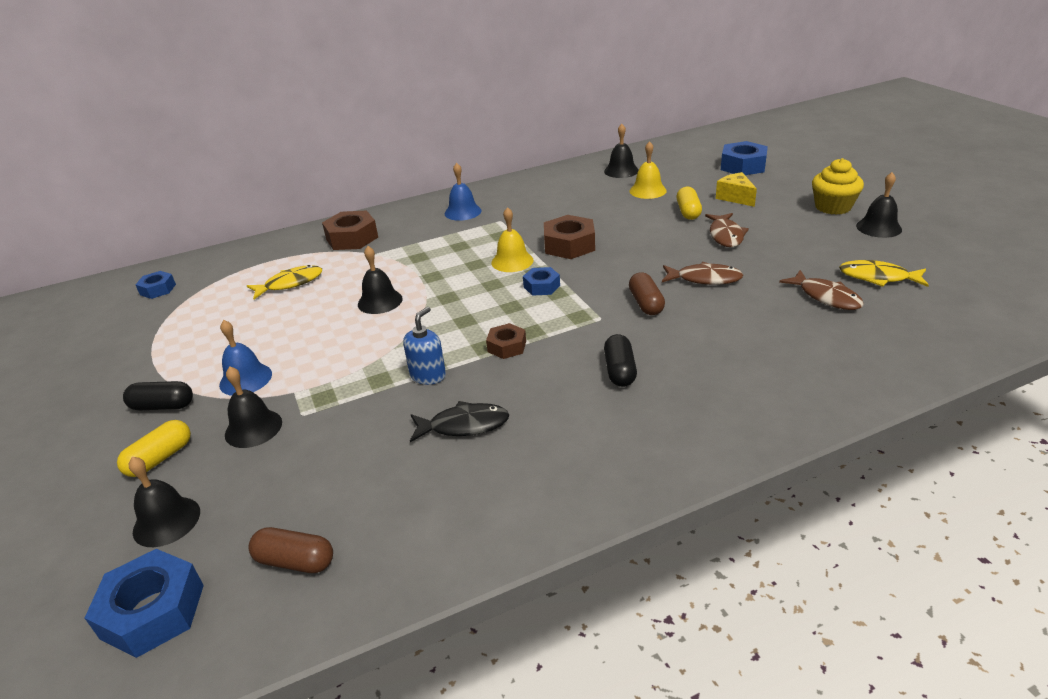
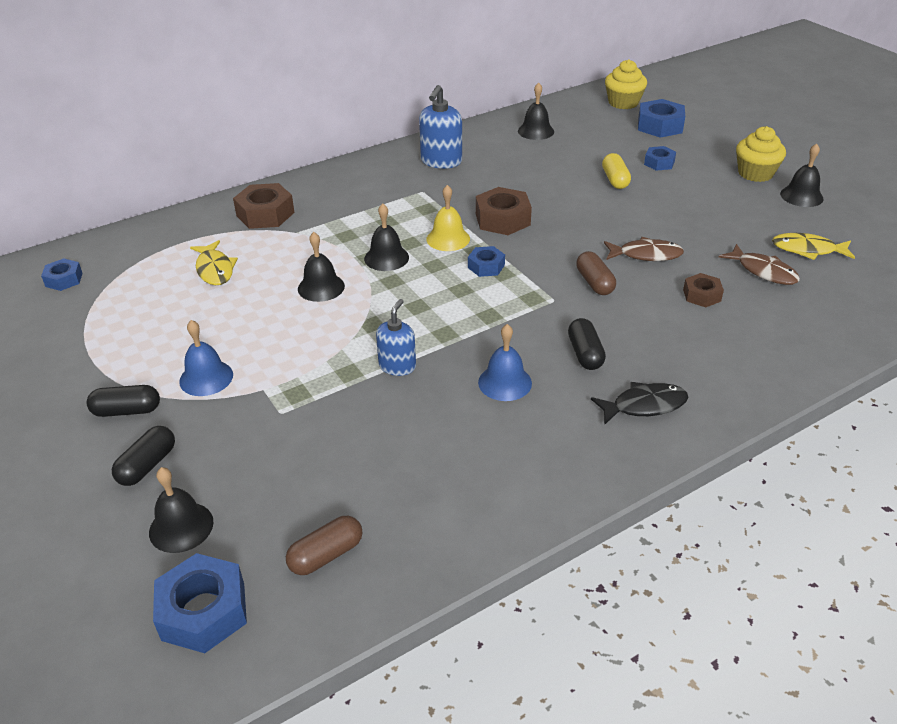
camera: 10 degrees left, 5 degrees up
yellow capsule [117,420,191,477] -> black capsule [112,426,175,486]
black bell [225,366,282,448] -> black bell moved to [364,203,409,271]
yellow fish [247,265,322,299] -> yellow fish turned 105 degrees clockwise [190,240,238,285]
brown capsule [249,527,333,573] -> brown capsule turned 45 degrees counterclockwise [286,516,362,575]
black fish [410,401,509,442] -> black fish moved to [591,382,688,425]
blue bell [445,163,481,221] -> blue bell moved to [478,324,532,401]
brown nut [486,323,526,359] -> brown nut moved to [683,273,724,307]
yellow bell [630,141,667,199] -> none
brown fish [705,213,749,247] -> none
yellow cheese [716,172,757,207] -> blue nut [644,146,676,171]
none -> blue soap dispenser [419,85,462,169]
none -> yellow cupcake [605,59,647,109]

